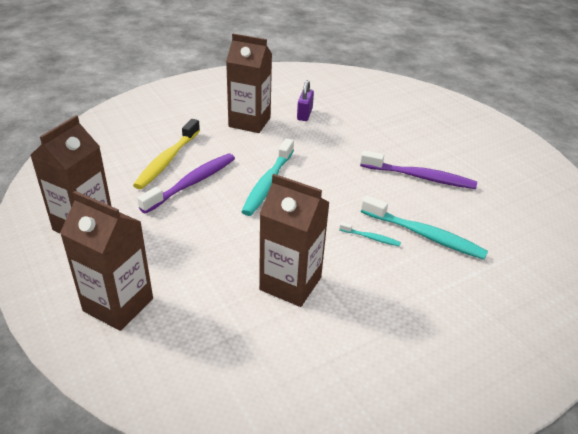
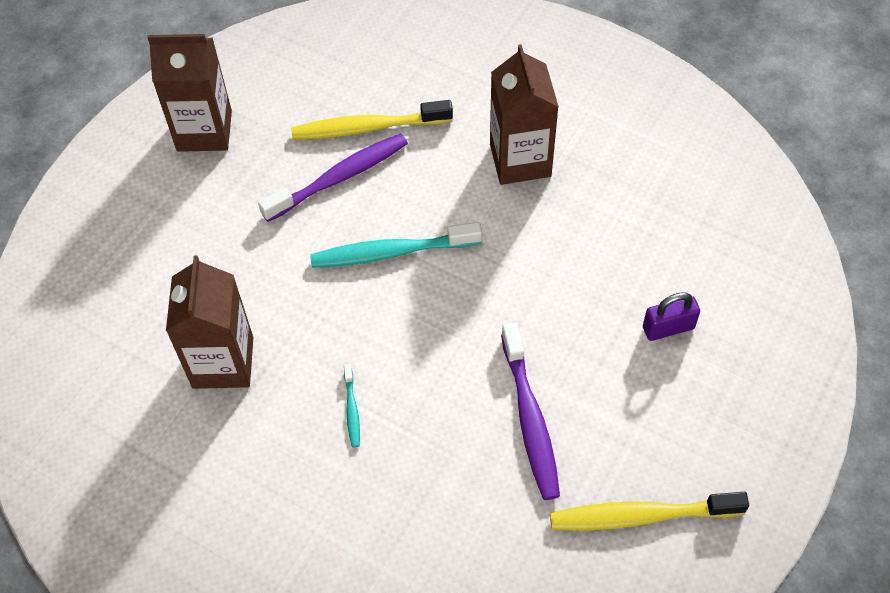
camera: 65 degrees right, 20 degrees up
brown carton [60,191,153,331] -> none
purple toothbrush [137,154,235,213] -> purple toothbrush turned 45 degrees counterclockwise [258,133,408,222]
purple padlock [297,80,314,121] -> purple padlock moved to [643,292,700,341]
turquoise toothbrush [361,195,488,260] -> none
none -> yellow toothbrush [550,492,749,530]

